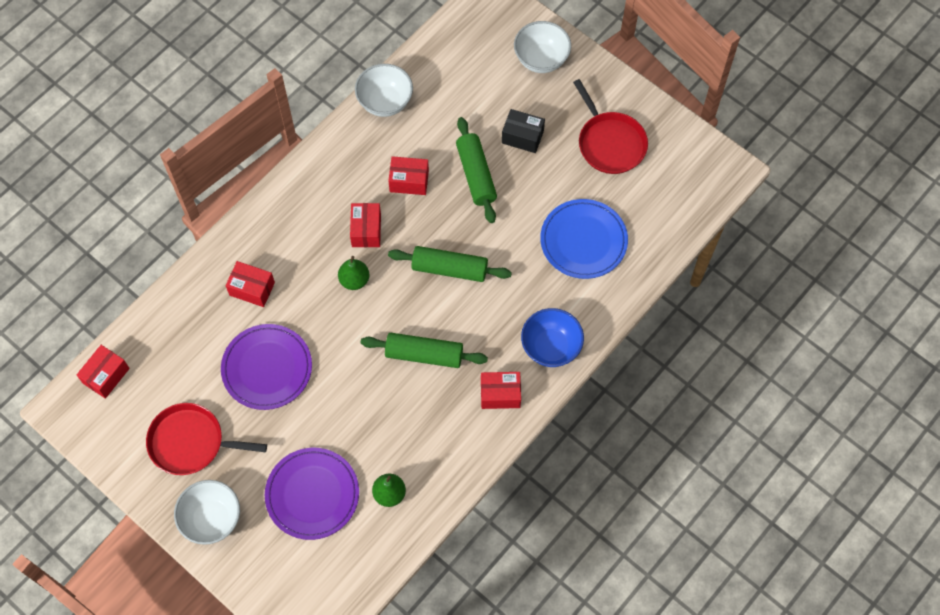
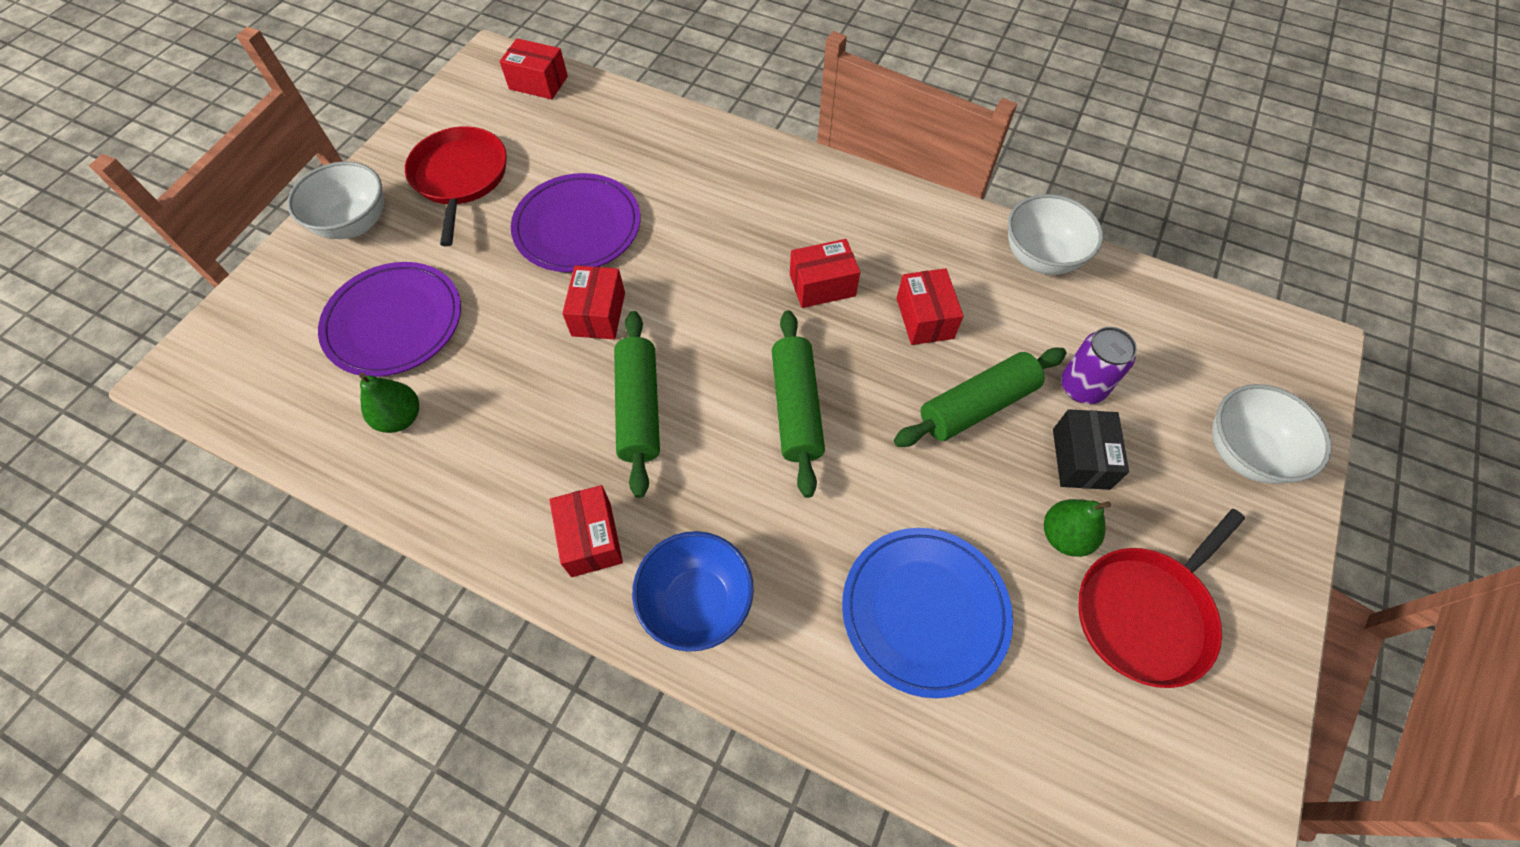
camera: 75 degrees right, 5 degrees down
red box [225,261,275,307] -> red box moved to [562,266,625,339]
green pear [338,256,369,290] -> green pear moved to [1044,499,1111,557]
none -> purple can [1061,327,1137,404]

